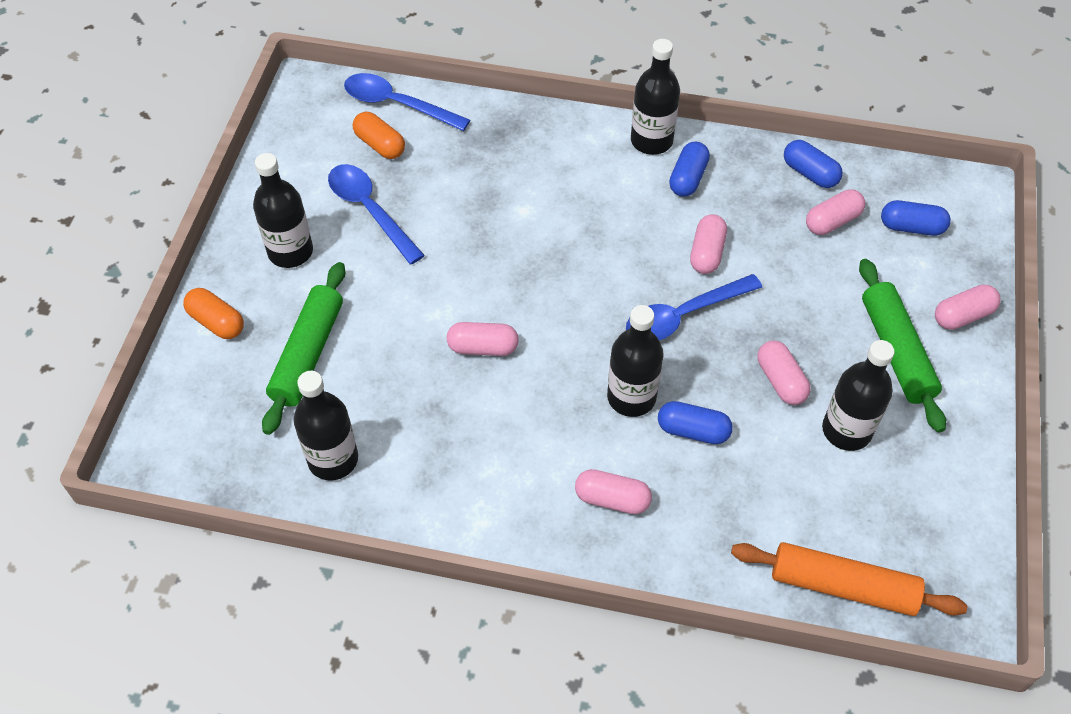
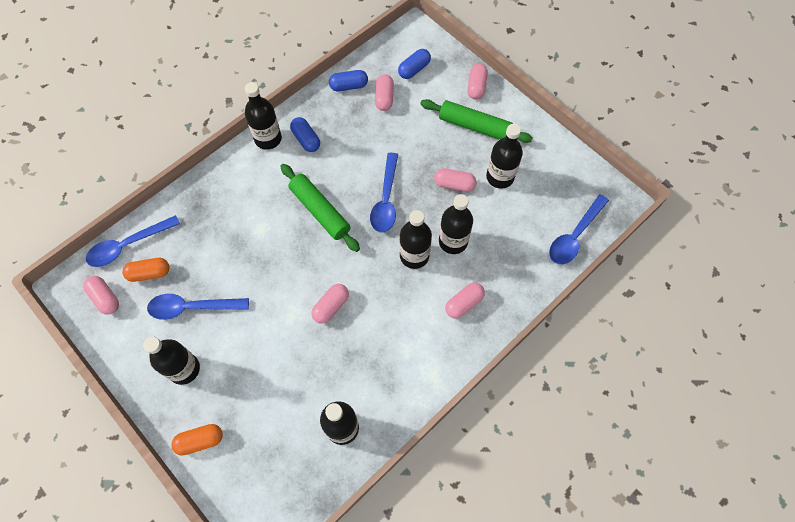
camera: 55 degrees left, 10 degrees up
green rolling pin [262,262,346,435] -> green rolling pin moved to [280,164,360,252]
blue capsule [658,401,733,444] -> black bottle [439,194,473,254]
pink capsule [690,214,727,274] -> pink capsule moved to [83,276,119,314]
orange rolling pin [731,542,967,616] -> blue spoon [549,194,609,264]

